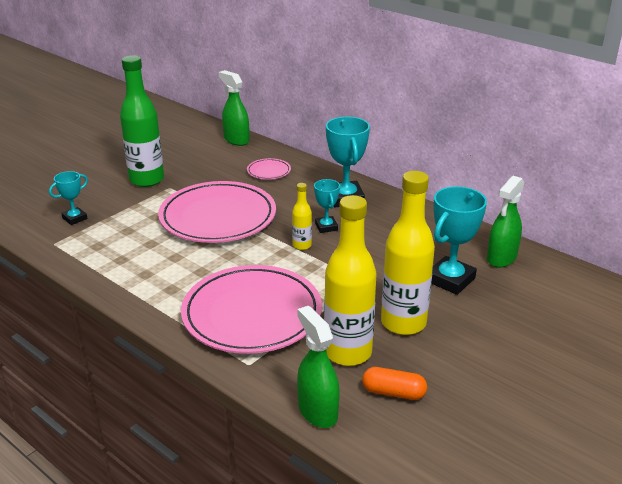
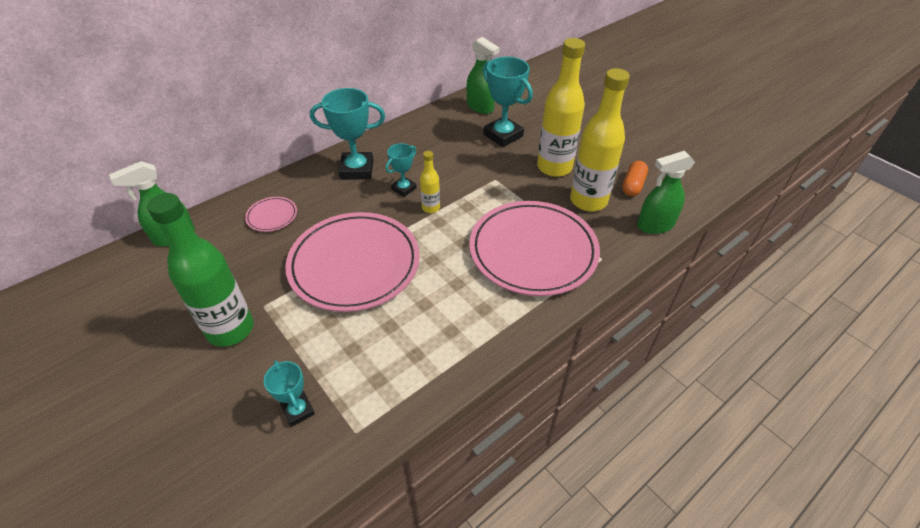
camera: 80 degrees left, 15 degrees up
turquoise trophy [314,179,340,233] -> turquoise trophy turned 45 degrees counterclockwise [386,143,417,197]

